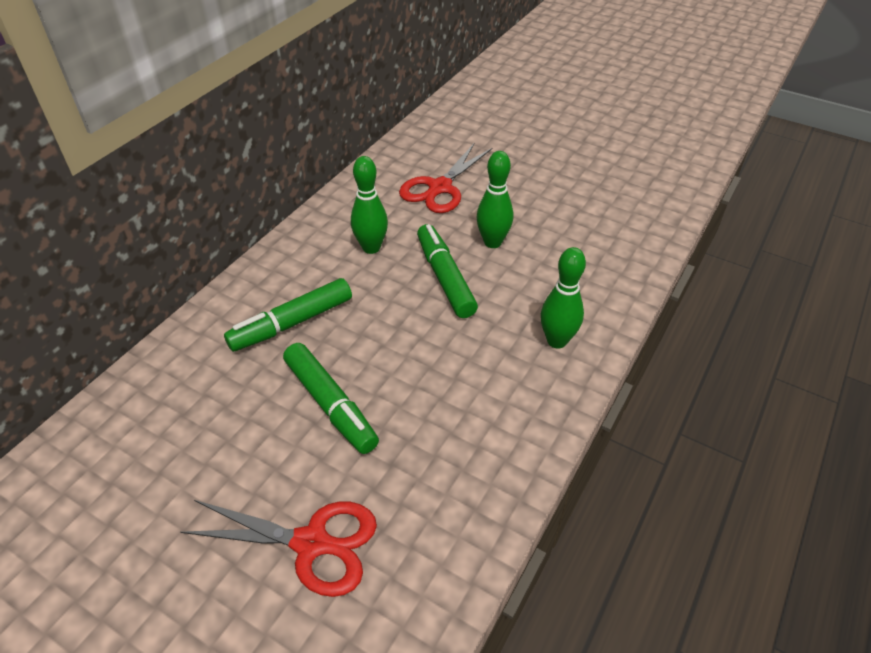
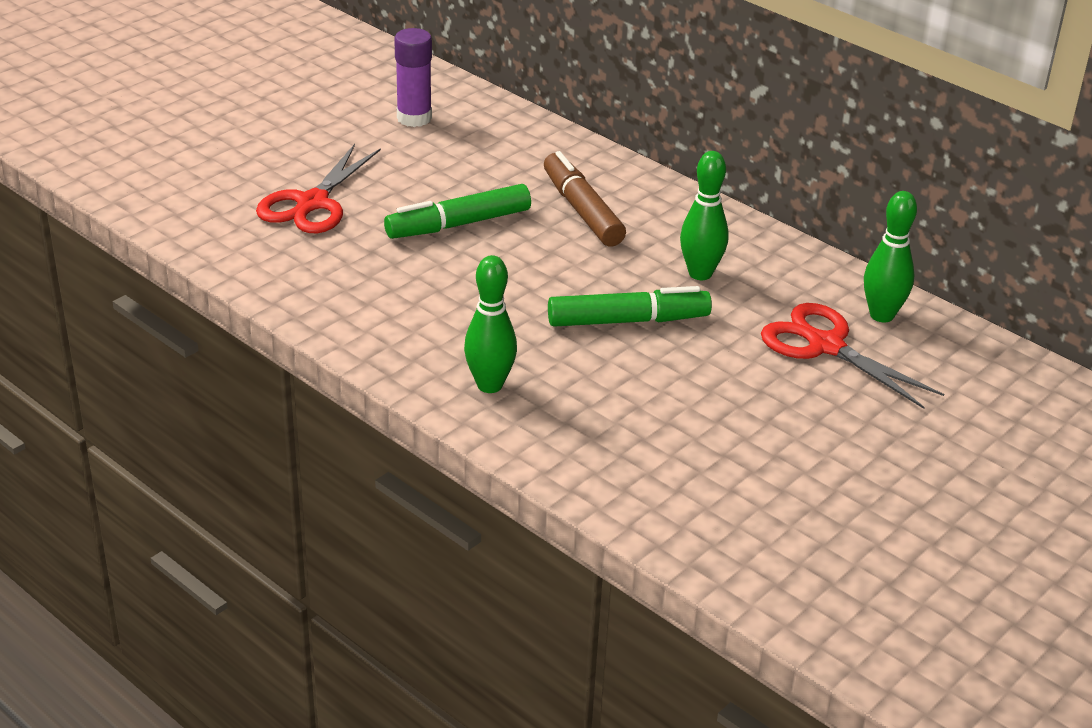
camera: 100 degrees right, 10 degrees down
green marker [224,278,352,352] -> brown marker [544,151,626,247]
green bowling pin [476,151,513,248] -> green bowling pin moved to [864,191,917,322]
none -> purple glue stick [394,28,432,127]

